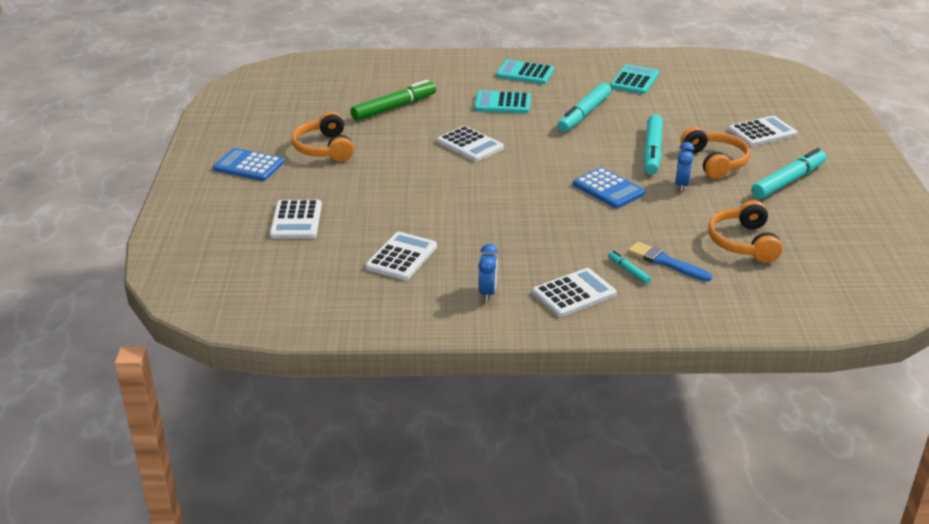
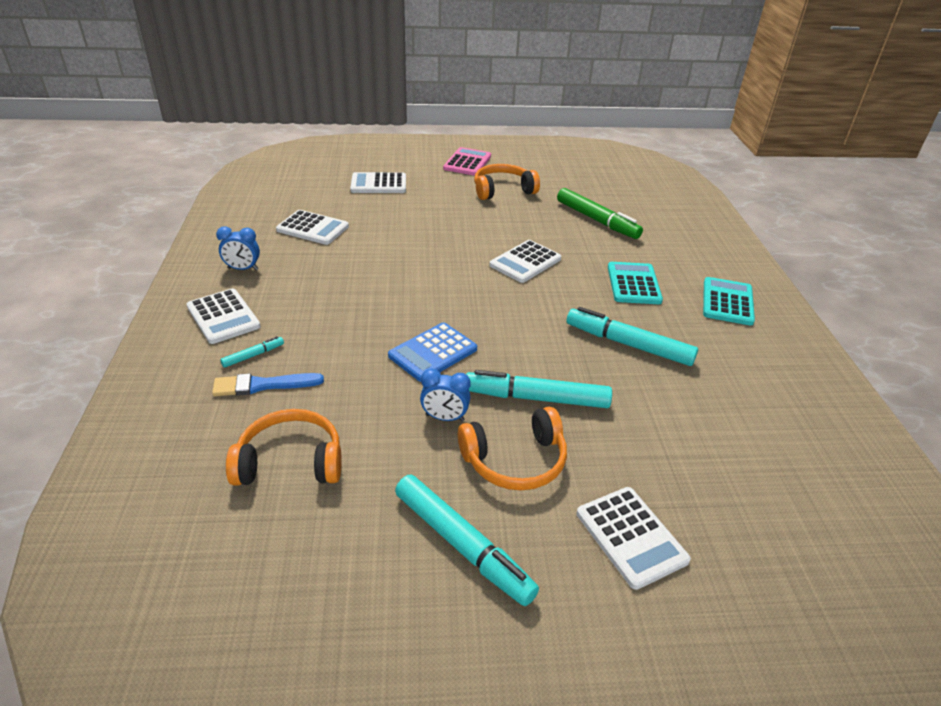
camera: 85 degrees right, 5 degrees up
blue calculator [213,148,284,181] -> pink calculator [443,147,491,176]
turquoise calculator [610,64,659,94] -> none
blue brush [628,242,712,282] -> blue brush turned 135 degrees counterclockwise [212,373,324,396]

